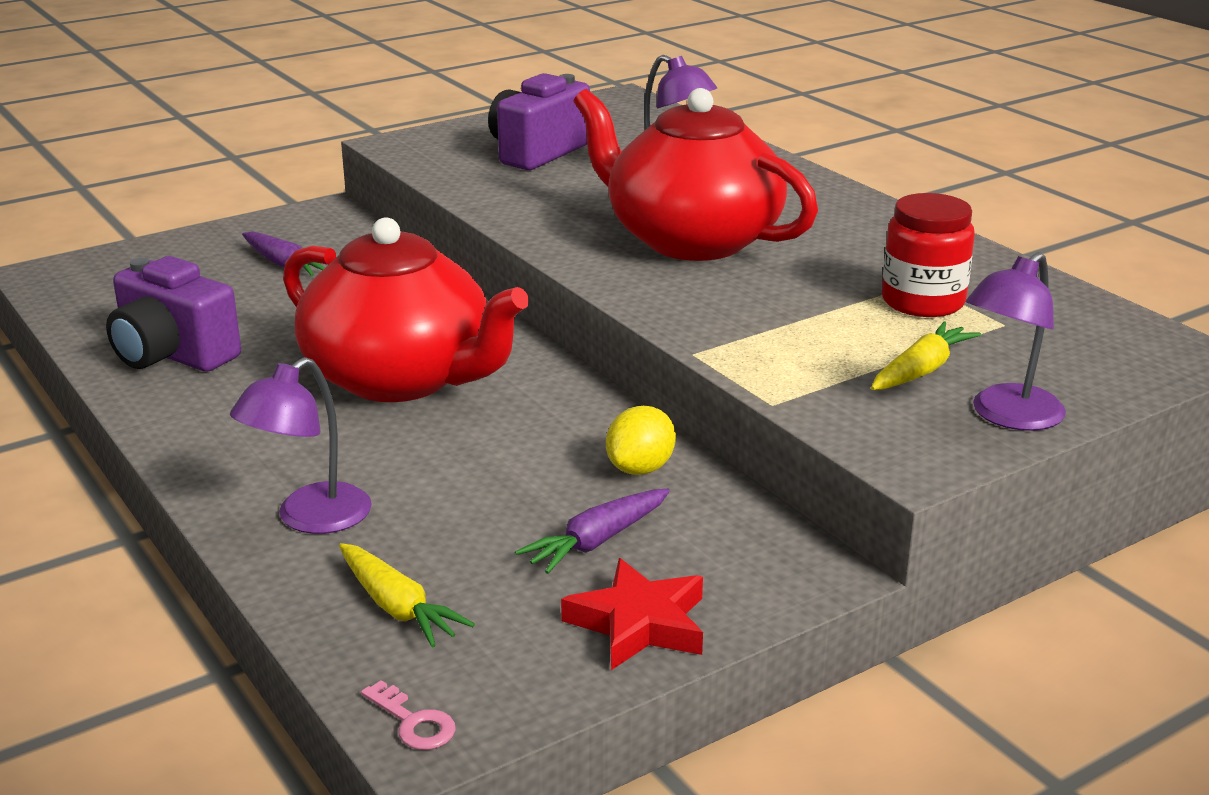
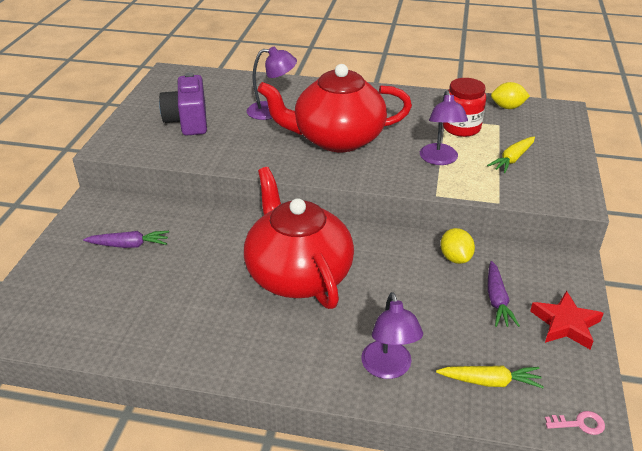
camera: 45 degrees left, 10 degrees up
purple camera [106,256,241,372] -> none
red teapot [283,217,529,402] -> red teapot turned 105 degrees counterclockwise [244,167,354,309]
yellow carrot [871,321,981,390] -> yellow carrot turned 135 degrees counterclockwise [487,137,535,173]
purple lamp [966,252,1066,431] -> purple lamp moved to [420,90,468,165]
none -> yellow lemon [491,82,530,109]

